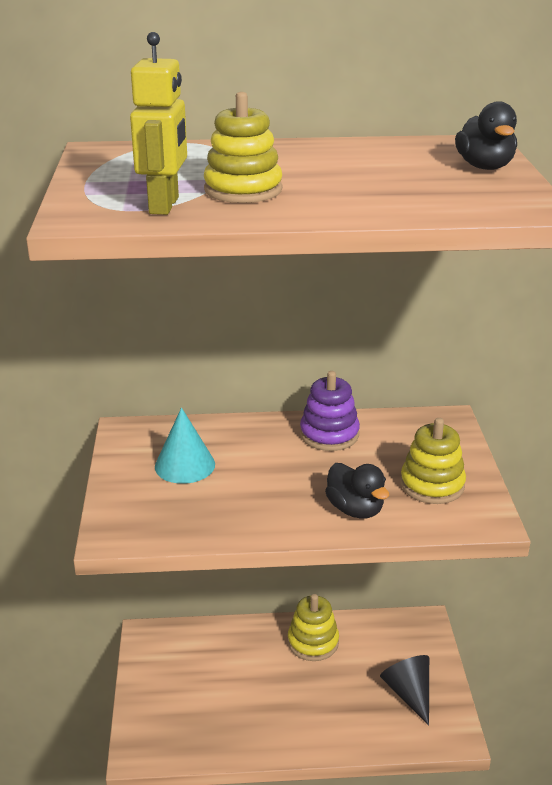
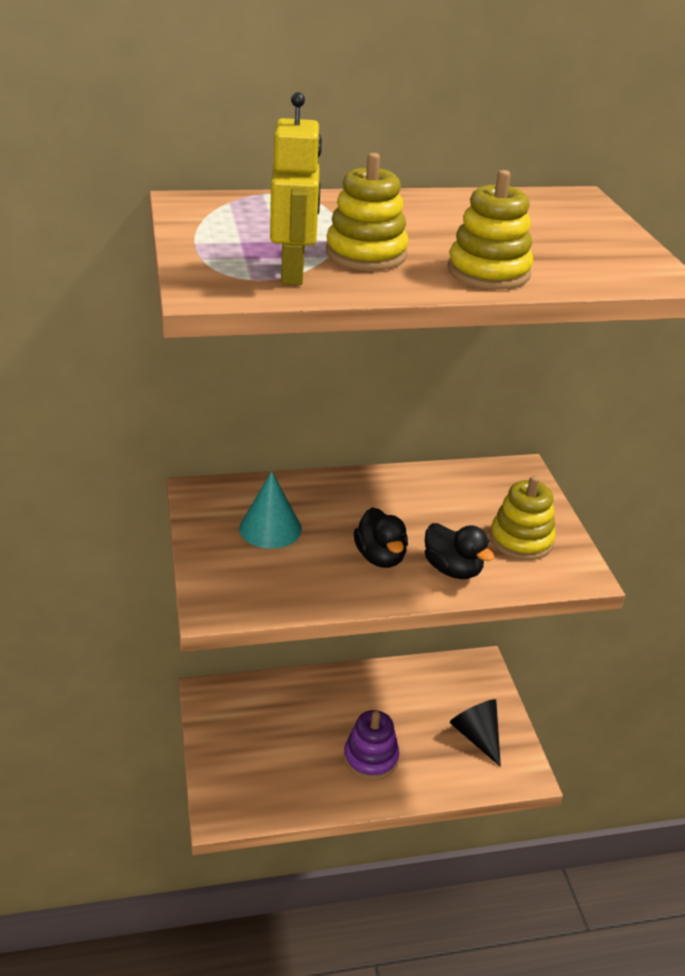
camera: 10 degrees left, 5 degrees up
yellow stacking toy [288,594,339,661] -> yellow stacking toy moved to [448,170,533,290]
purple stacking toy [300,371,360,451] -> purple stacking toy moved to [344,710,399,780]
black duck [455,101,517,170] -> black duck moved to [354,507,408,568]

